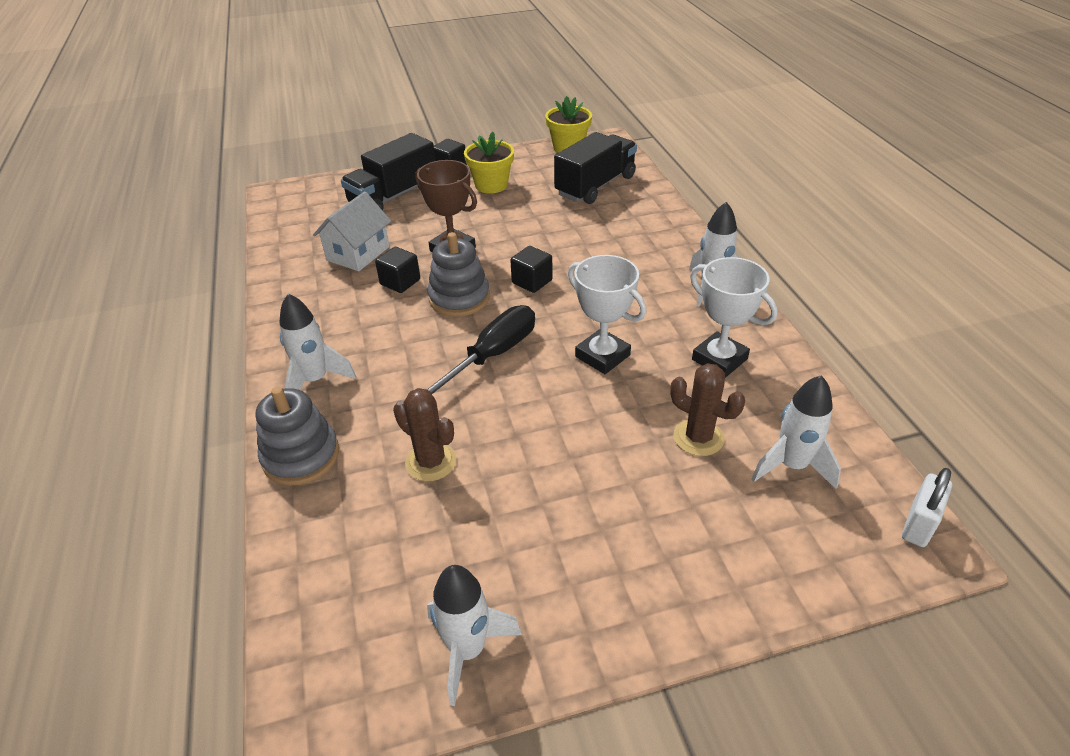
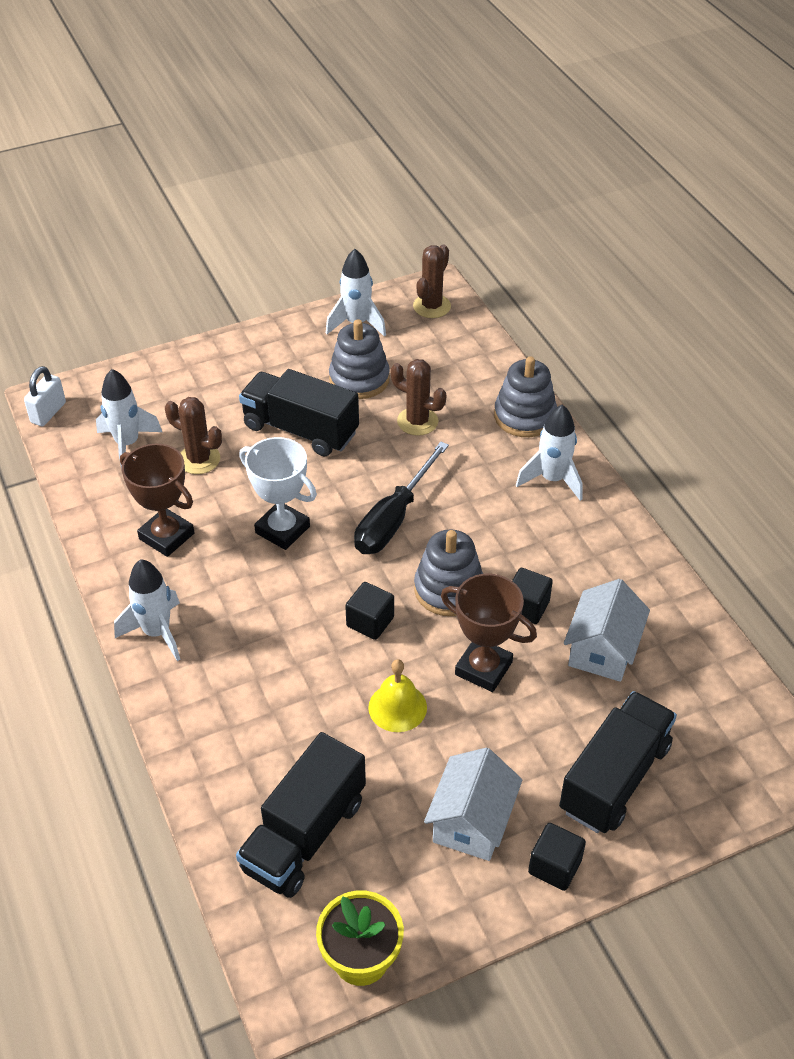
camera: 170 degrees right, 5 degrees up
yellow flower pot [464,132,514,193] -> white house [424,748,522,861]
white trophy [690,257,778,378] -> brown trophy [120,444,194,557]
none -> black truck [239,369,359,457]
none -> grey stacking toy [329,319,390,399]
none -> yellow bell [368,659,427,732]
none -> brown cactus [413,245,451,318]

